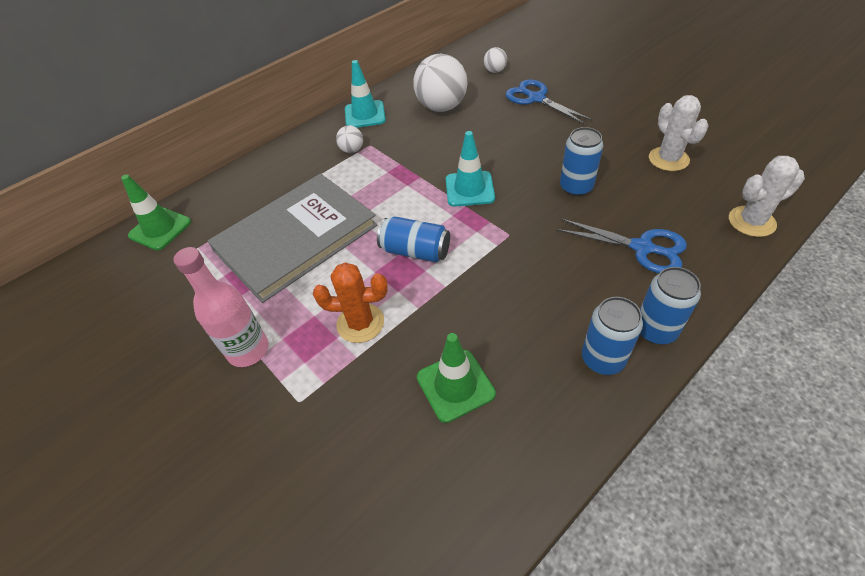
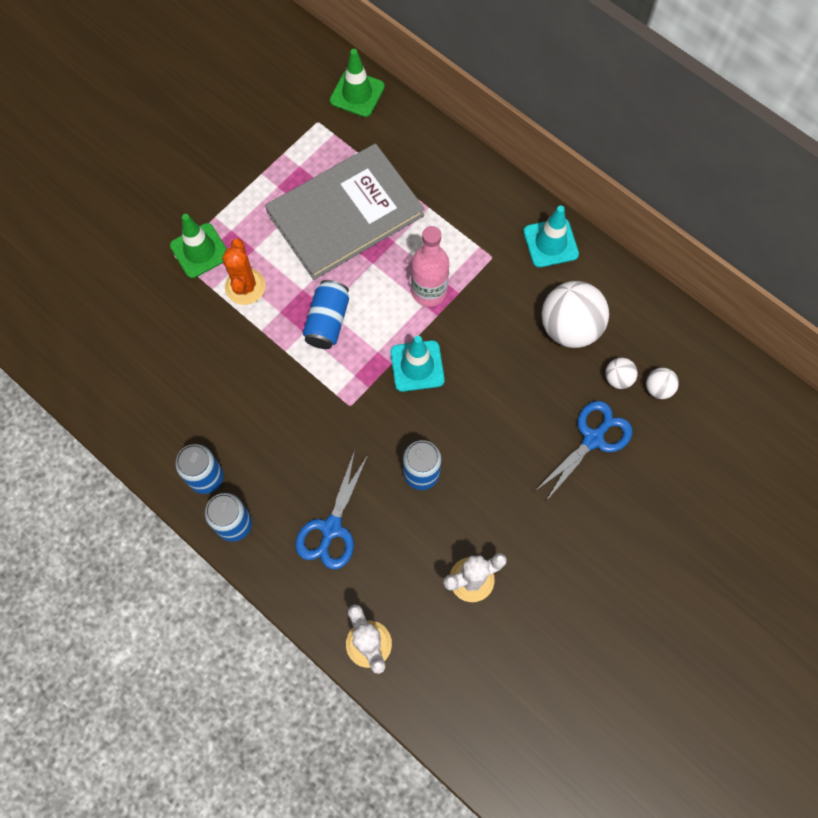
camera: 80 degrees right, 20 degrees up
pink bottle [173,247,269,367] -> pink bottle moved to [411,226,449,307]
grey book [208,174,377,303] -> grey book turned 75 degrees counterclockwise [265,143,425,280]
white ball [336,125,363,153] -> white ball moved to [605,358,638,389]
green traffic cone [417,333,496,423] -> green traffic cone moved to [170,214,227,278]

